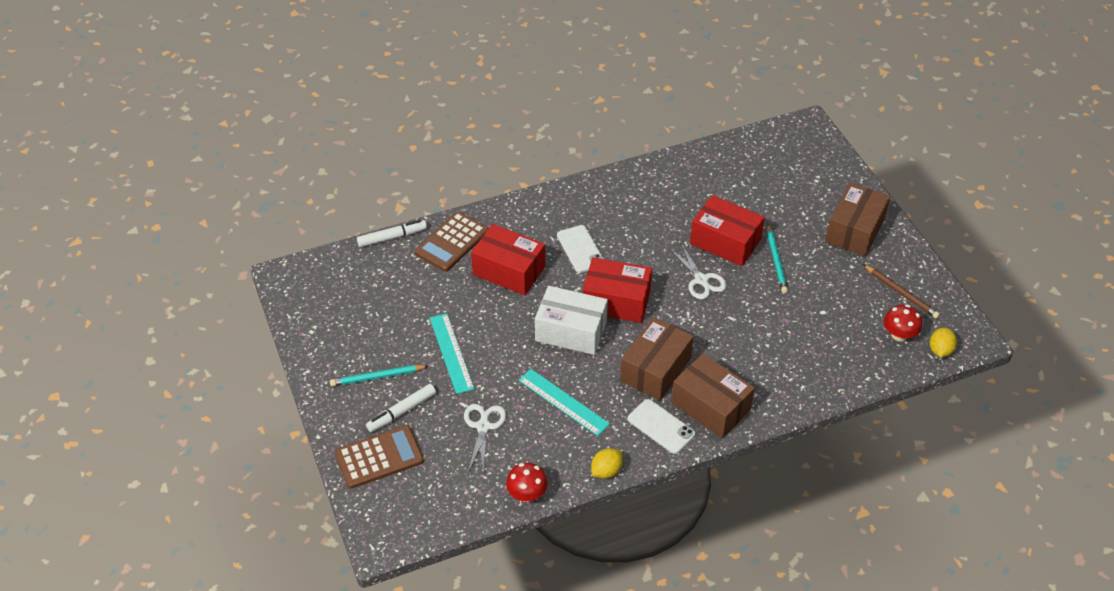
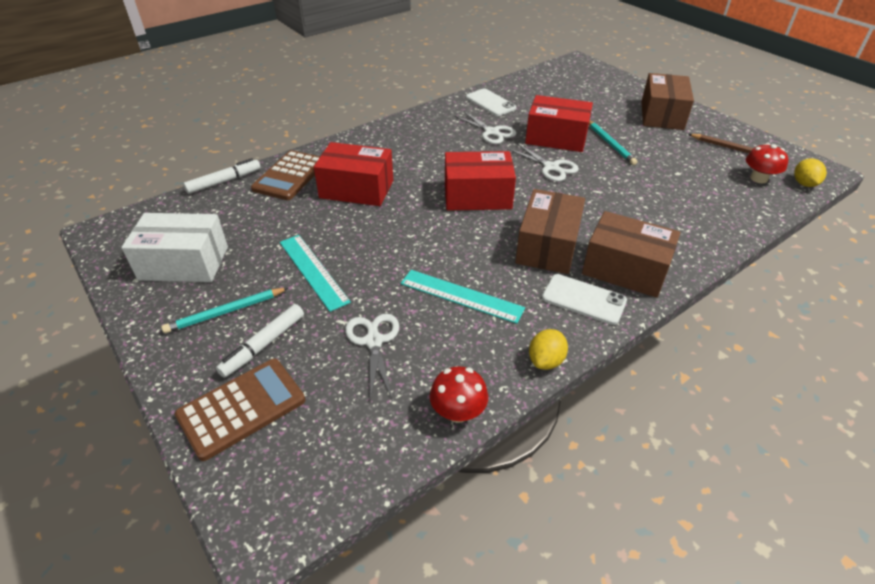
camera: 15 degrees left, 5 degrees down
white box [535,286,608,355] -> white box moved to [121,213,228,282]
white phone [557,225,604,273] -> white phone moved to [466,89,516,116]
none -> white scissors [454,111,516,144]

